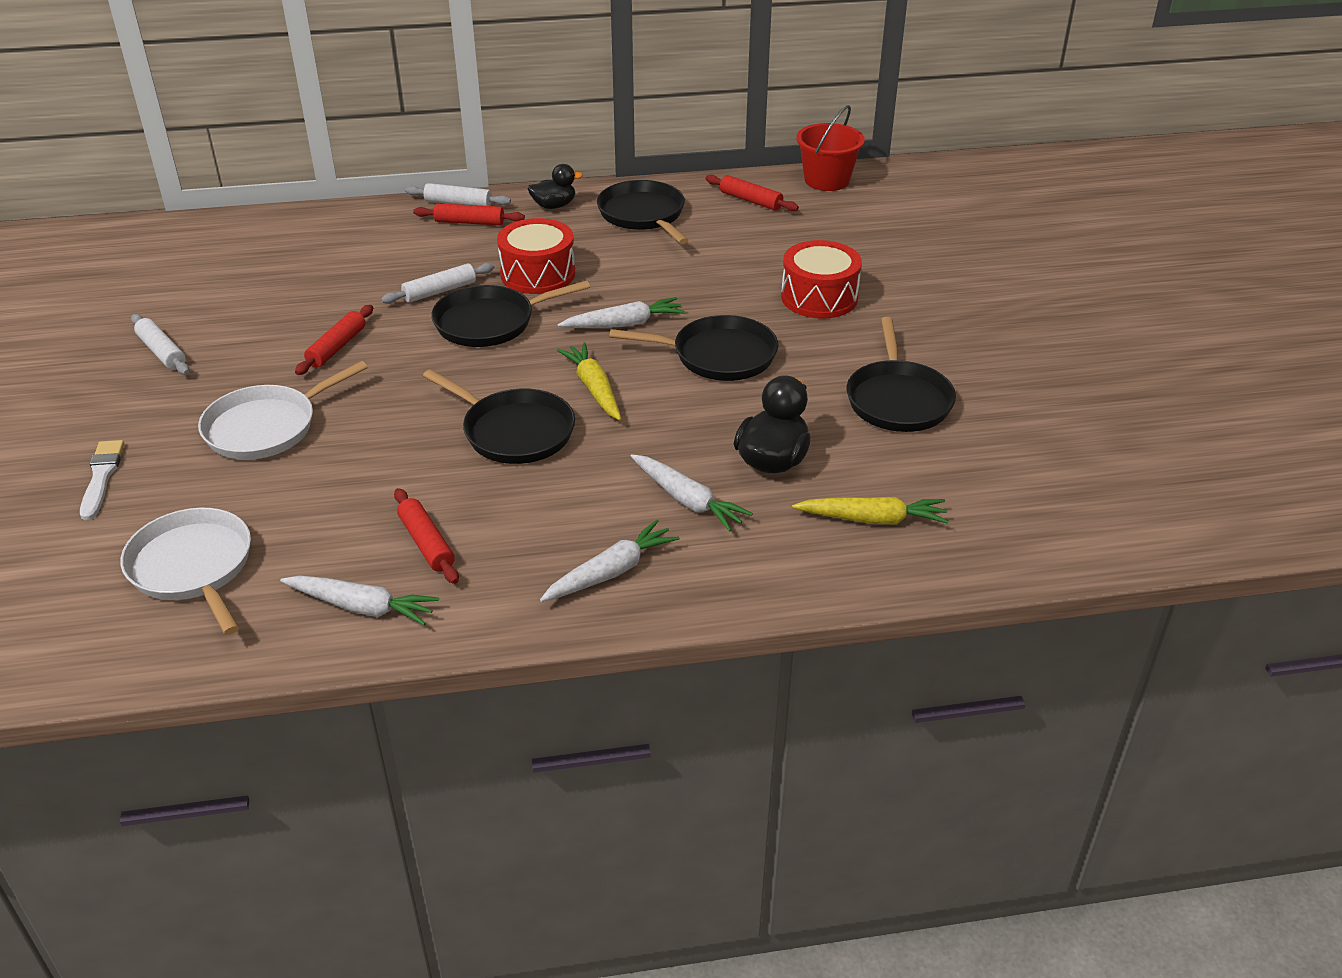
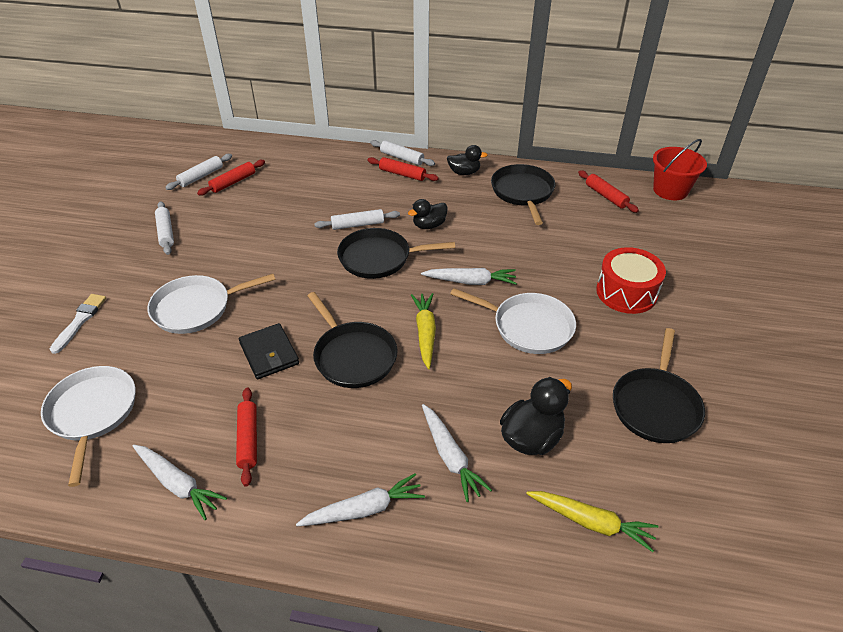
camera: 20 degrees right, 5 degrees up
red rolling pin [295,305,373,375] -> red rolling pin moved to [197,160,265,196]
red drum [497,218,575,294] -> black duck [408,199,448,229]
black pan [609,315,778,381] -> white pan [450,288,576,354]
none -> white rolling pin [165,154,232,190]
none -> black wallet [239,323,299,379]

